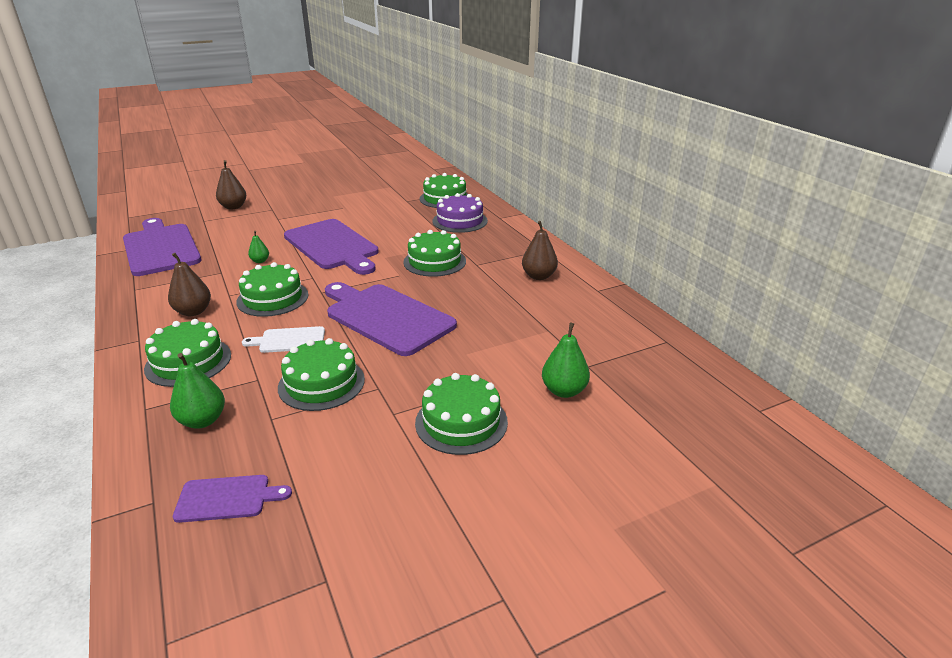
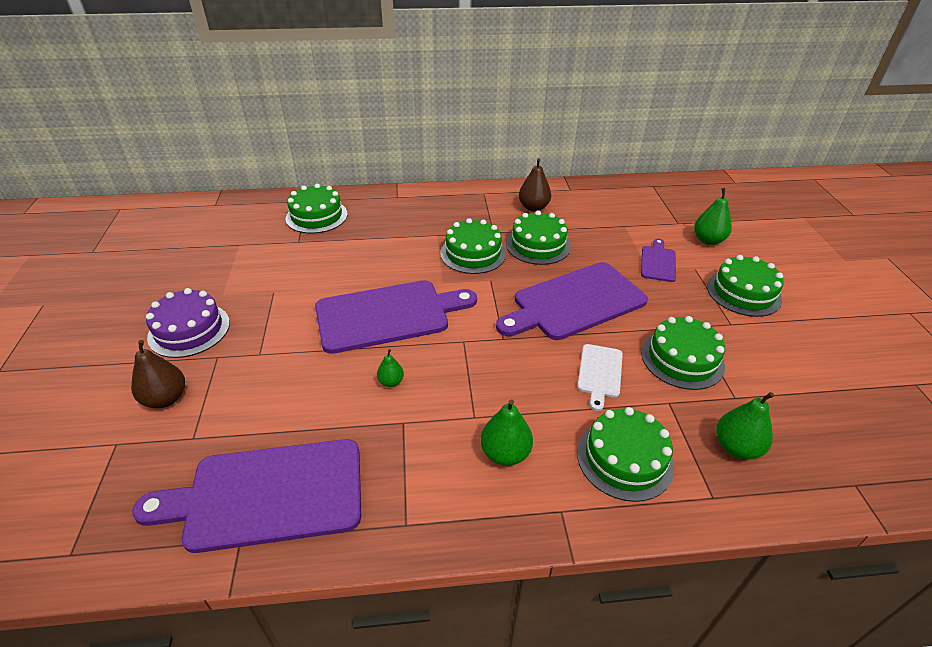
camera: 70 degrees left, 10 degrees up
brown pear [168,253,211,316] -> green pear [481,399,533,466]
purple cutting board [173,475,292,523] -> purple cutting board moved to [641,239,676,282]
green cake [236,262,308,317] -> green cake moved to [506,210,571,265]
purple cake [433,193,488,233] -> purple cake moved to [146,288,230,358]

